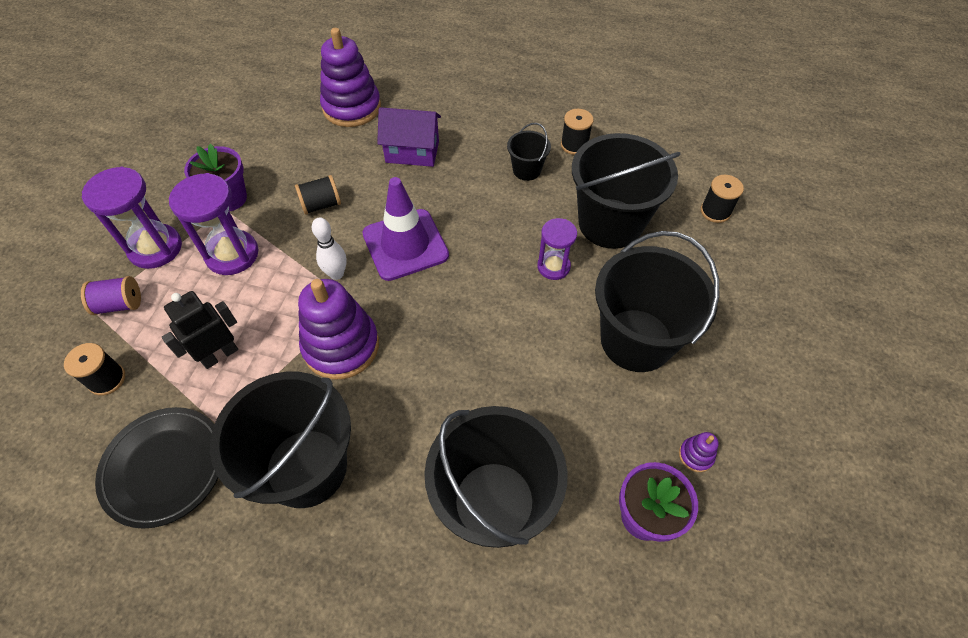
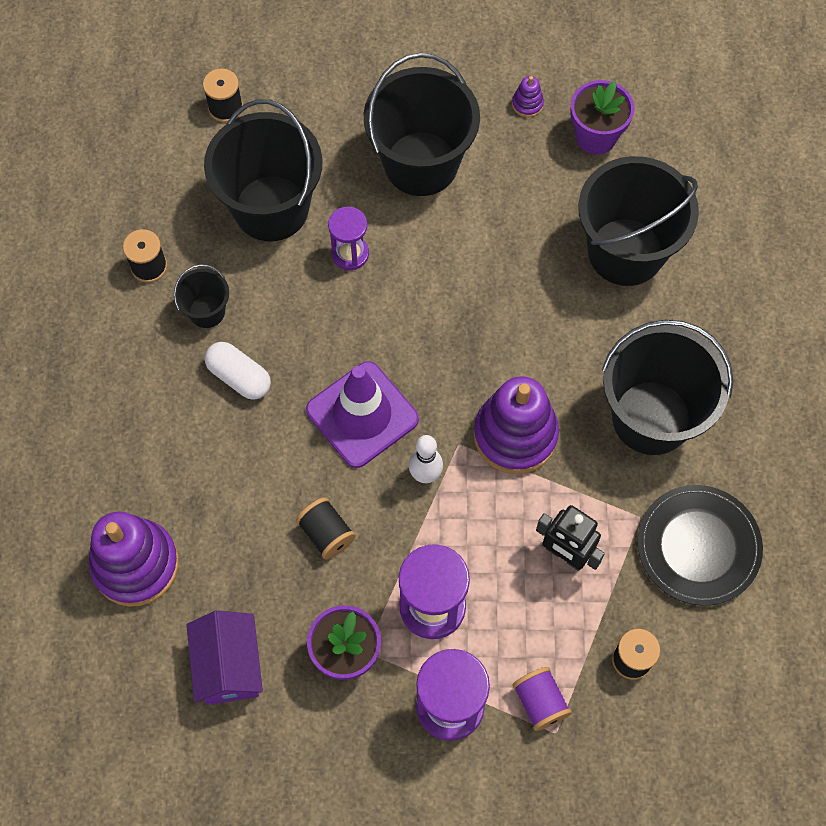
camera: 105 degrees left, 10 degrees up
purple house [377,107,441,167] -> purple house moved to [187,610,263,705]
none -> white capsule [205,342,271,400]

